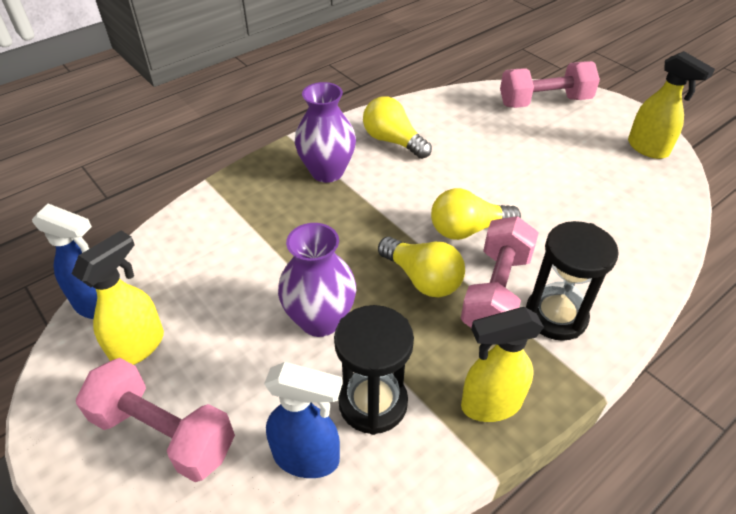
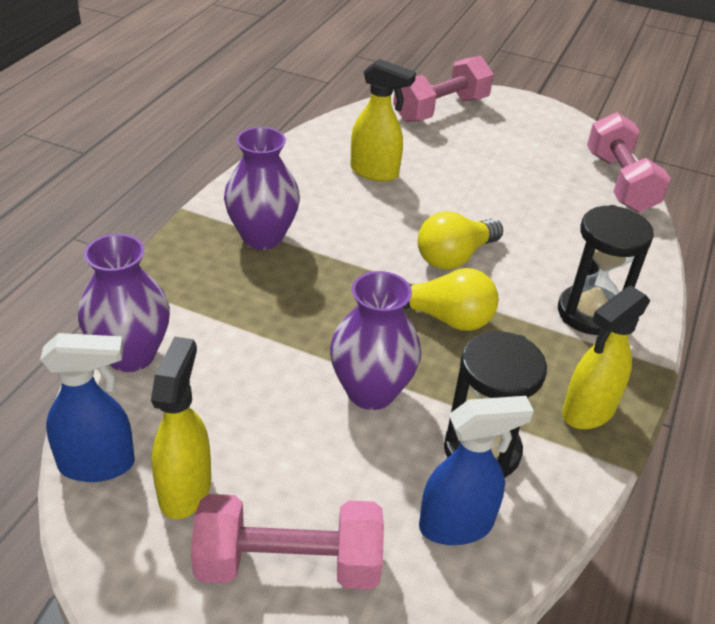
camera: 30 degrees left, 5 degrees down
yellow light bulb [363,96,432,159] -> none
pink dumbbell [461,216,539,328] -> pink dumbbell moved to [587,112,671,212]
yellow spray bottle [628,51,715,159] -> yellow spray bottle moved to [351,59,416,182]
none -> purple vase [78,234,170,372]

